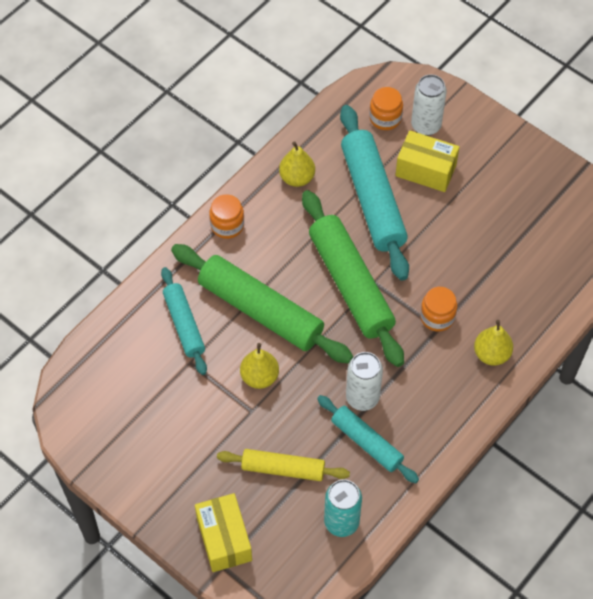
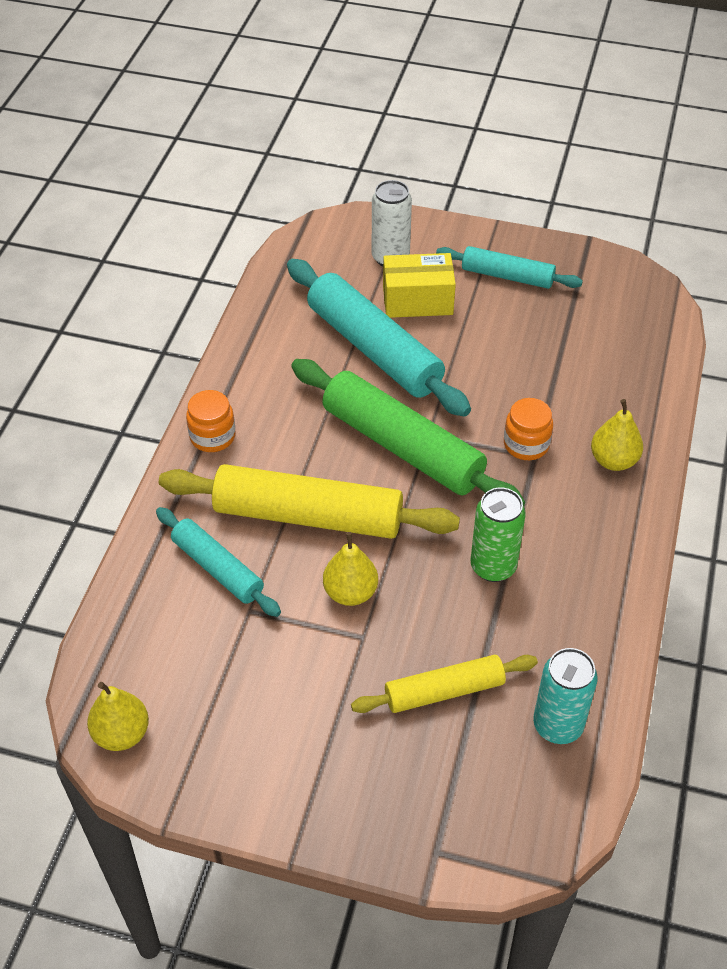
camera: 25 degrees left, 10 degrees down
green rolling pin [171,244,353,364] -> yellow rolling pin [159,464,460,539]
yellow box [195,493,252,572] -> none
yellow pear [279,141,315,187] -> yellow pear moved to [87,682,149,751]
turquoise rolling pin [317,395,419,483] -> turquoise rolling pin moved to [436,246,583,289]
white can [346,352,383,411] -> green can [471,488,526,582]
orange jar [369,87,403,130] -> none

